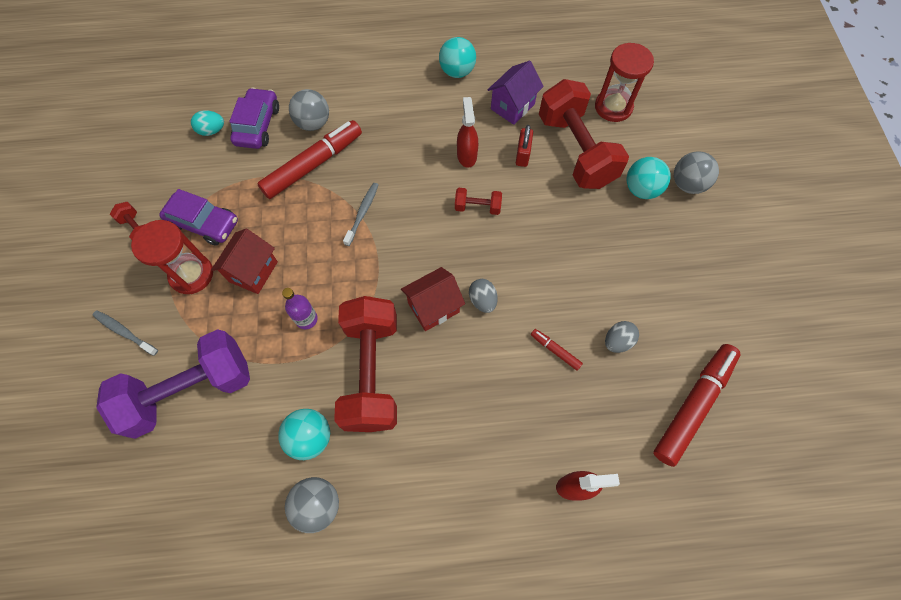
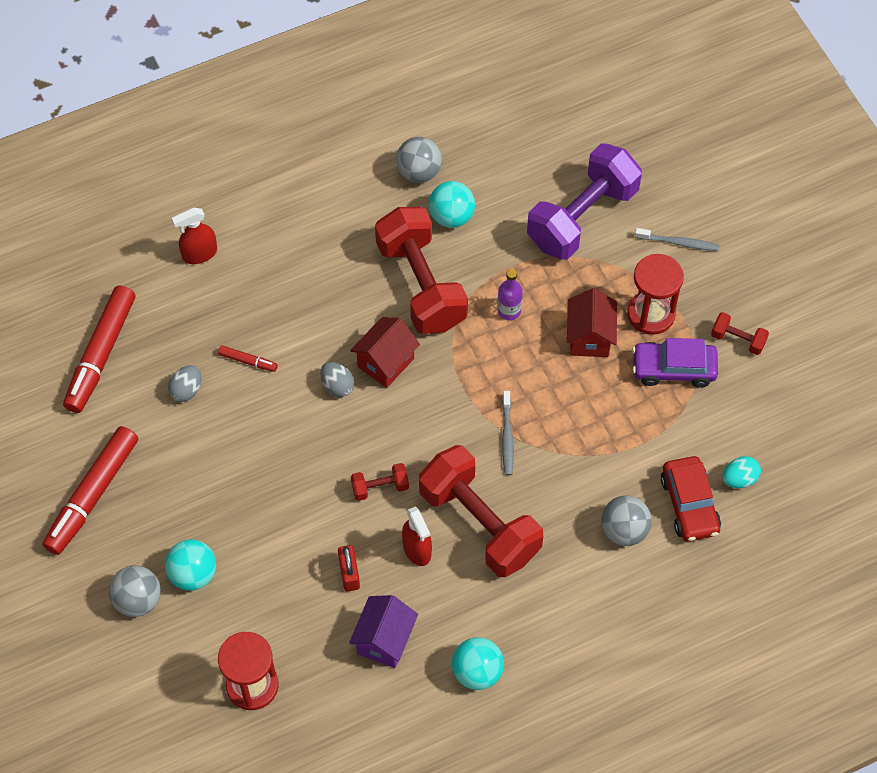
camera: 160 degrees right, 5 degrees down
purple car [229,88,279,149] -> red car [661,456,721,541]
red marker [257,120,362,199] -> red marker moved to [43,426,138,555]
red dumbbell [539,79,629,189] -> red dumbbell moved to [419,445,543,577]

